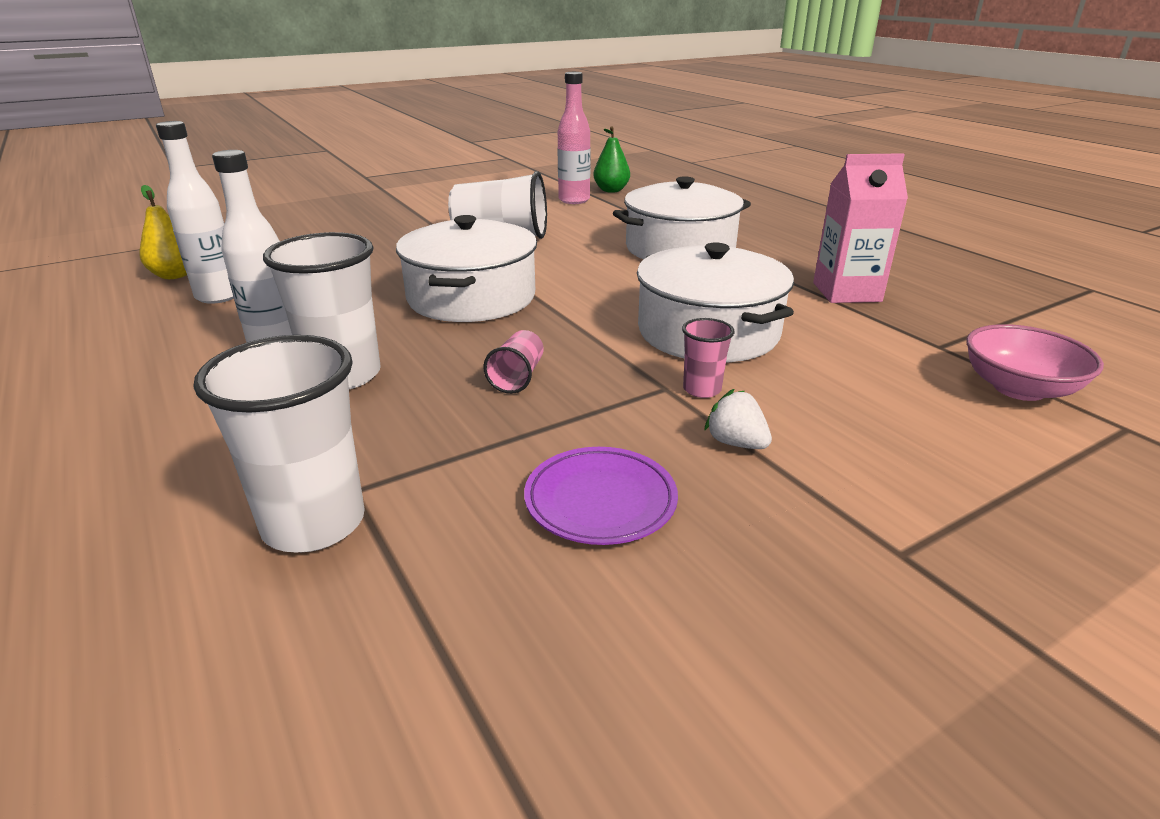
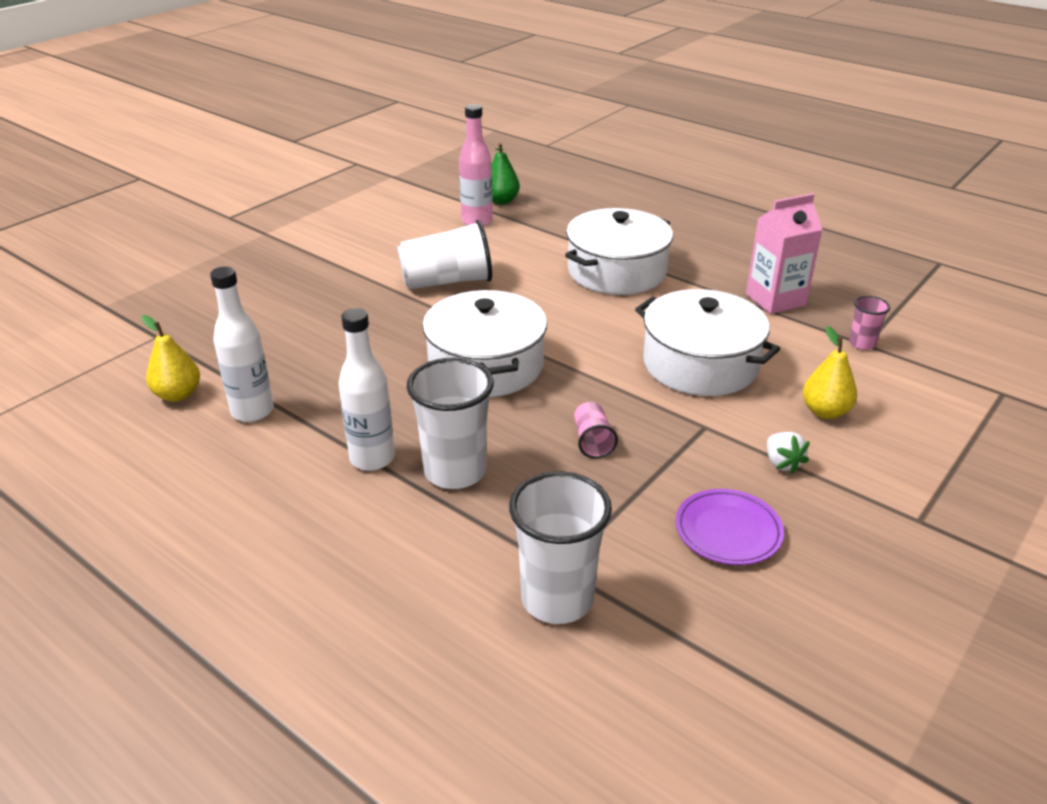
camera: 20 degrees left, 5 degrees up
pink cup [682,318,735,398] -> pink cup moved to [849,296,890,350]
white strawberry [704,389,772,449] -> white strawberry turned 135 degrees counterclockwise [767,432,810,474]
pink bowl [966,324,1104,401] -> none
none -> yellow pear [803,326,857,419]

